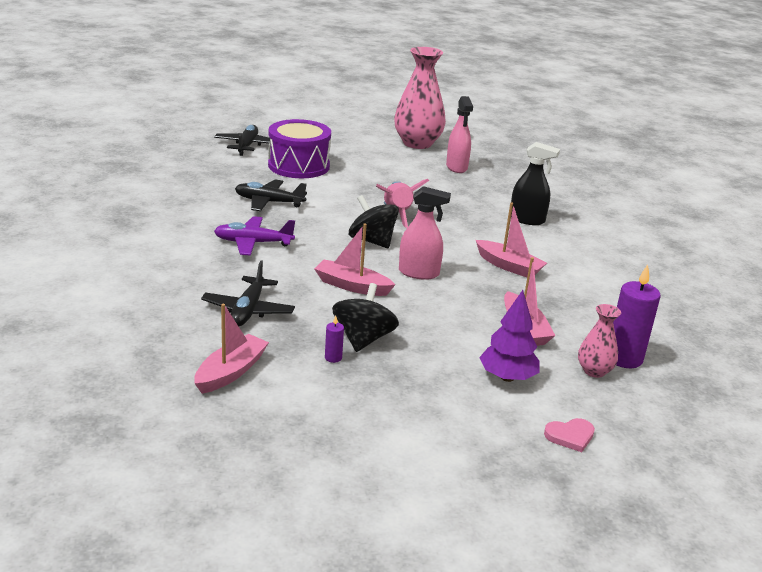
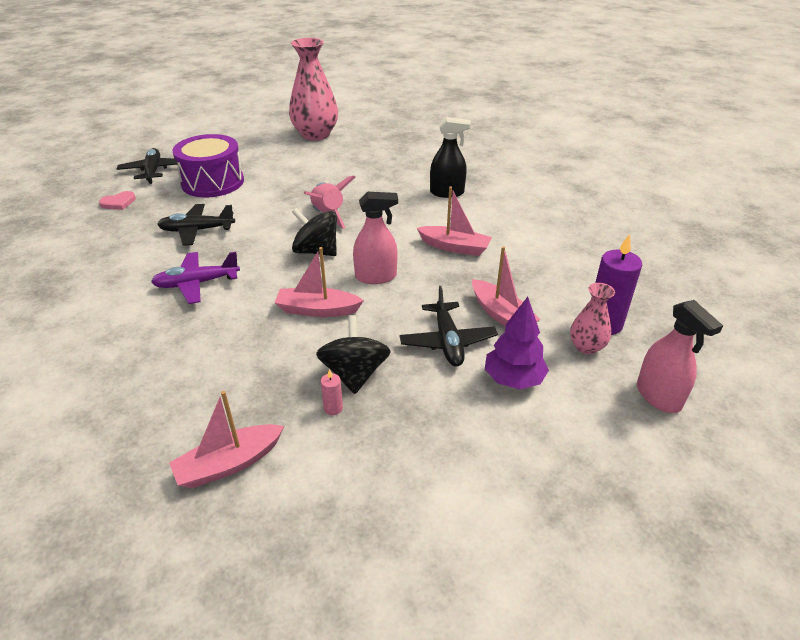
camera: 15 degrees left, 10 degrees up
pink boat [194,304,269,394] -> pink boat turned 135 degrees counterclockwise [169,391,284,488]
black plane [201,261,295,326] -> black plane moved to [399,286,498,367]
purple candle [325,316,344,363] -> pink candle [321,369,343,415]
pink spray bottle [446,96,473,173] -> pink spray bottle moved to [637,300,723,413]
pink heart [544,418,595,452] -> pink heart moved to [99,191,136,210]

